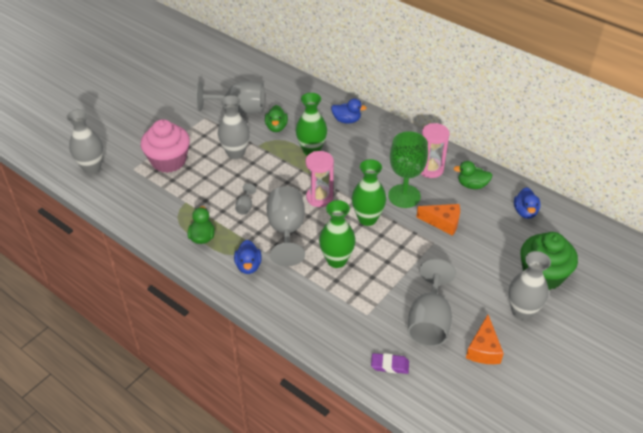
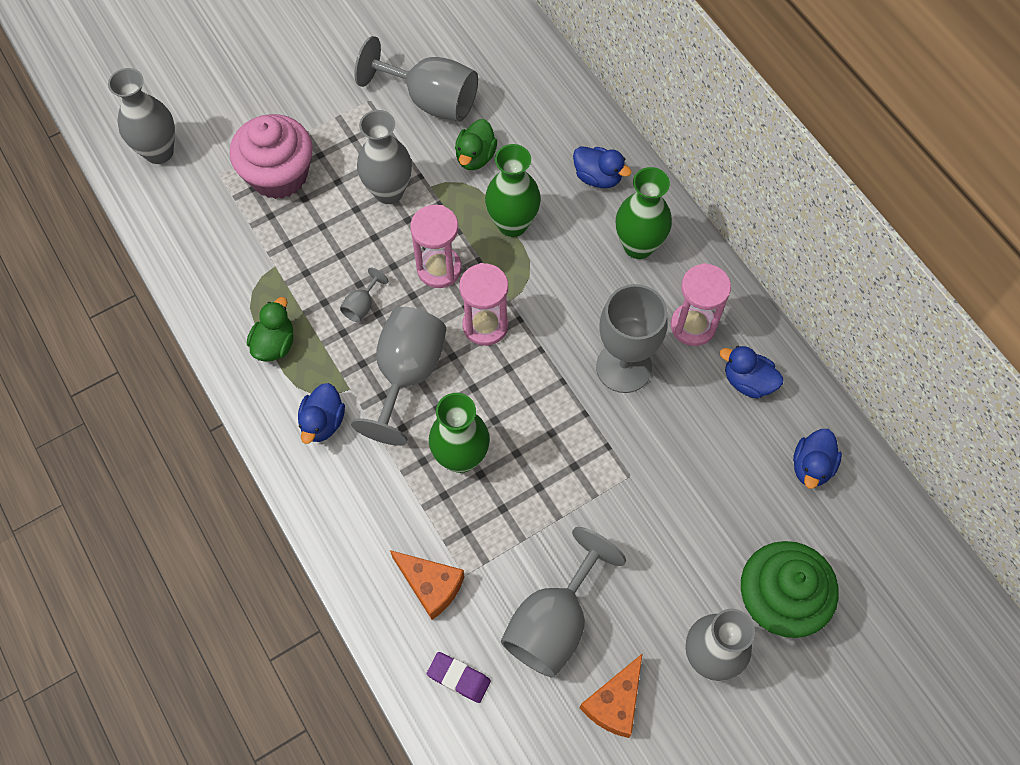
camera: 20 degrees right, 20 degrees up
green vase [352,159,386,226] -> green vase moved to [616,167,672,259]
green goblet [388,131,428,208] -> grey goblet [596,284,668,393]
orange cheese [417,204,460,236] -> orange cheese moved to [390,550,464,620]
green duck [453,161,493,189] -> blue duck [720,346,783,399]
none -> pink hourglass [410,205,462,288]

